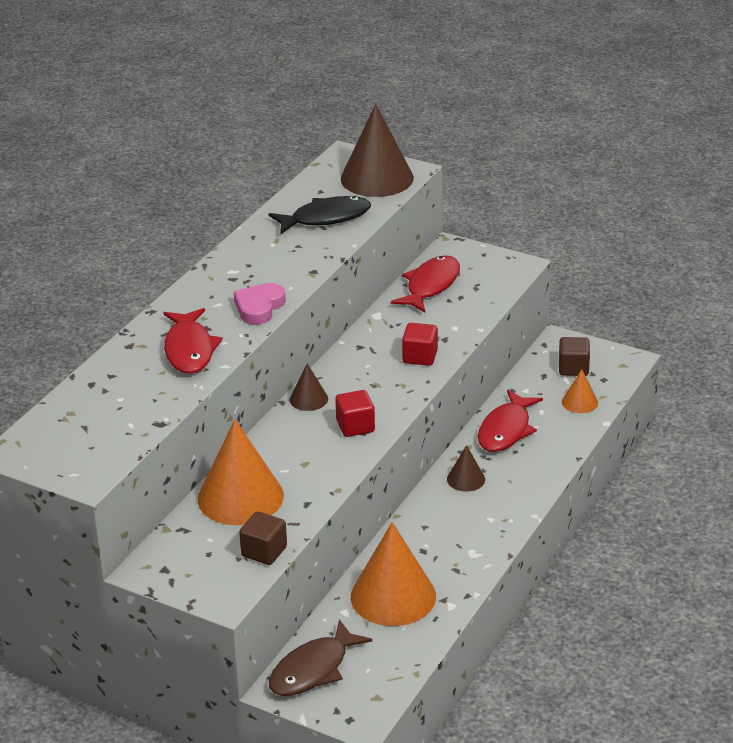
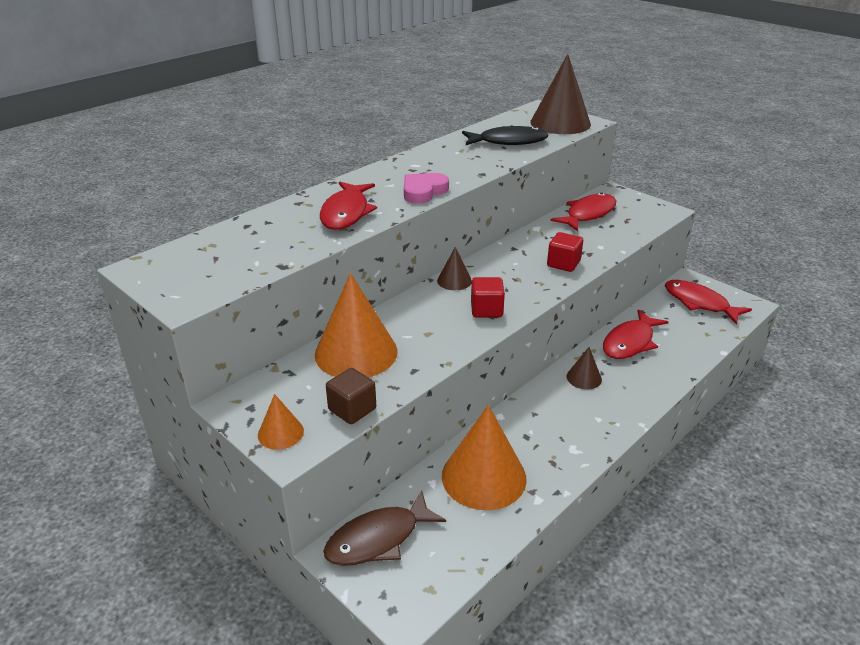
camera: 15 degrees right, 0 degrees up
brown cube [559,337,590,376] -> red fish [665,280,752,325]
orange cone [562,369,598,413] -> orange cone moved to [258,394,304,450]

